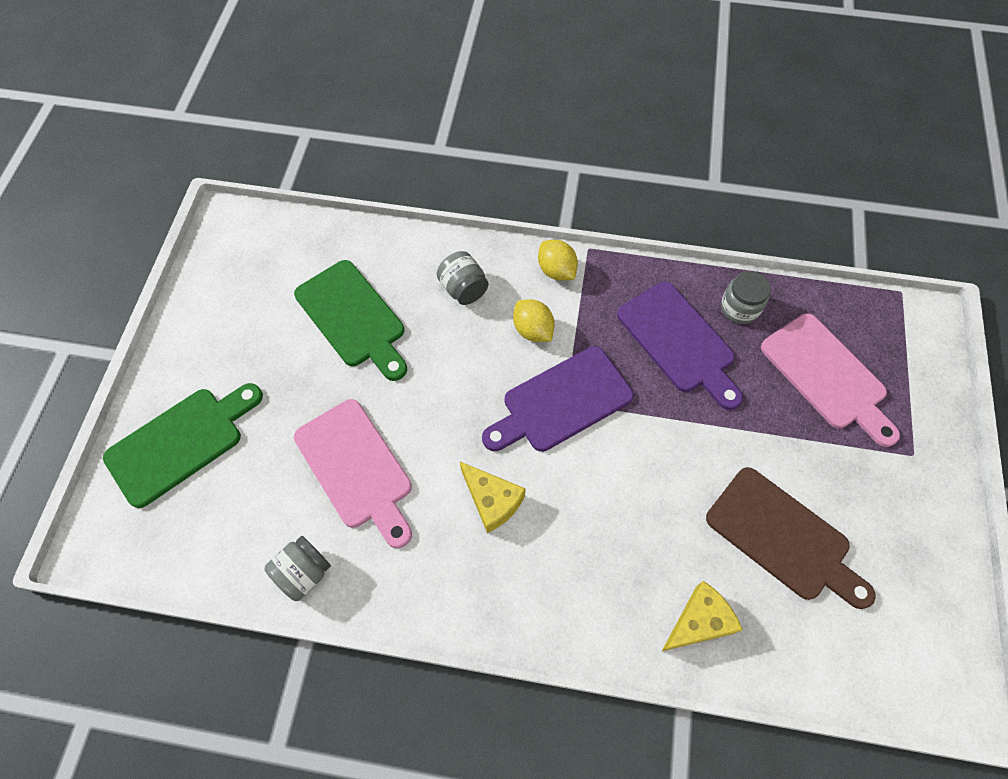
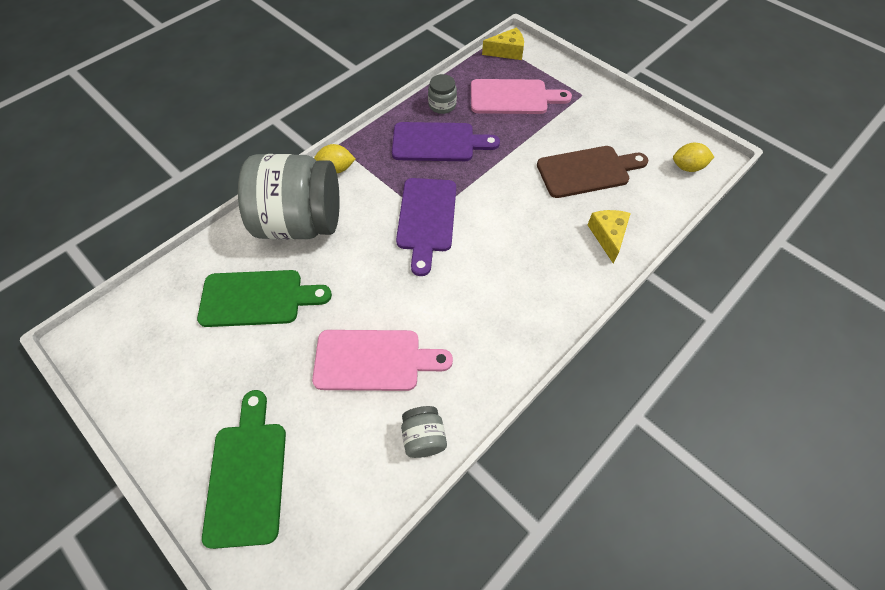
camera: 55 degrees left, 5 degrees down
grey jar [437,251,488,305] -> grey jar [238,154,340,240], size x2.40
yellow cheese [460,462,526,533] -> yellow cheese moved to [482,28,524,60]
yellow lemon [513,299,555,342] -> yellow lemon moved to [673,143,714,172]

